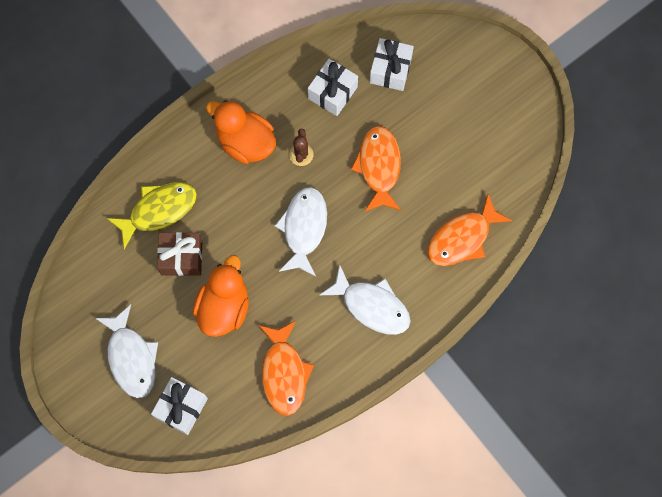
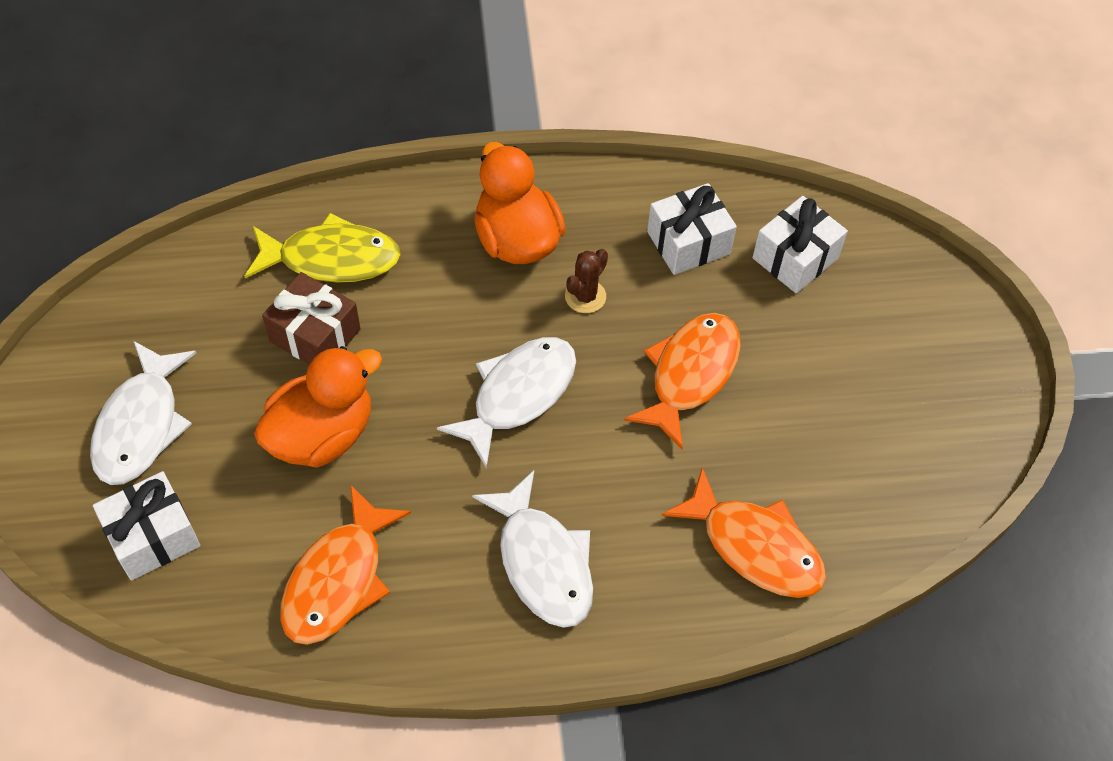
camera: 30 degrees right, 15 degrees down
orange fish [427,194,512,266] -> orange fish turned 135 degrees counterclockwise [662,467,826,598]

